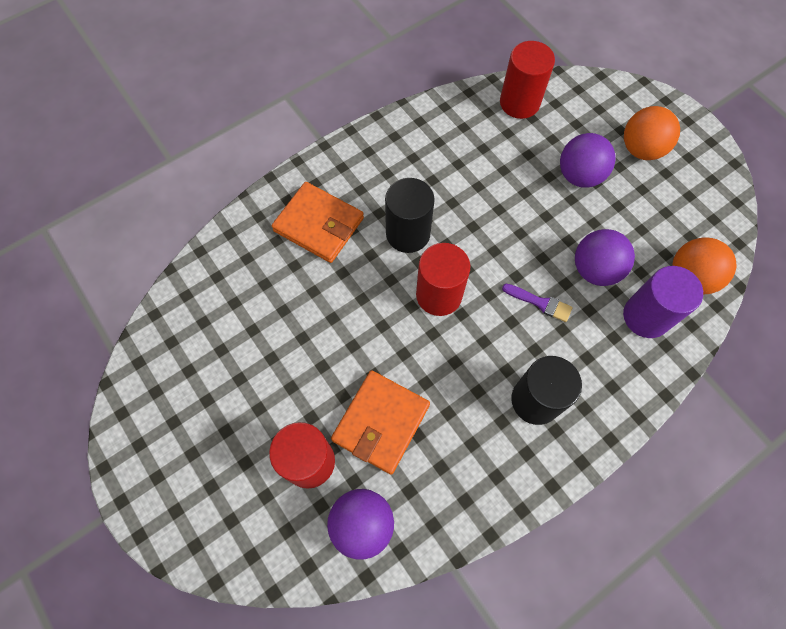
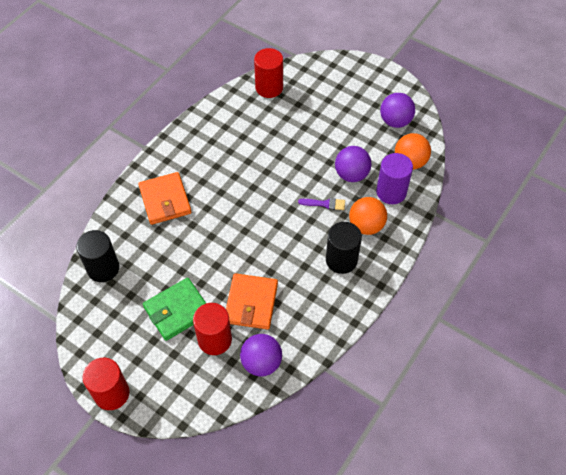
camera: 20 degrees left, 10 degrees down
orange wallet [272,182,364,263] -> orange wallet turned 60 degrees clockwise [138,172,192,225]
black cylinder [385,178,435,253] -> black cylinder moved to [76,230,119,282]
red cylinder [416,243,470,316] -> red cylinder moved to [83,358,130,410]
purple ball [560,133,616,188] -> purple ball moved to [380,93,415,128]
orange ball [624,106,680,160] -> orange ball moved to [349,197,387,235]
none -> green wallet [143,278,206,341]

